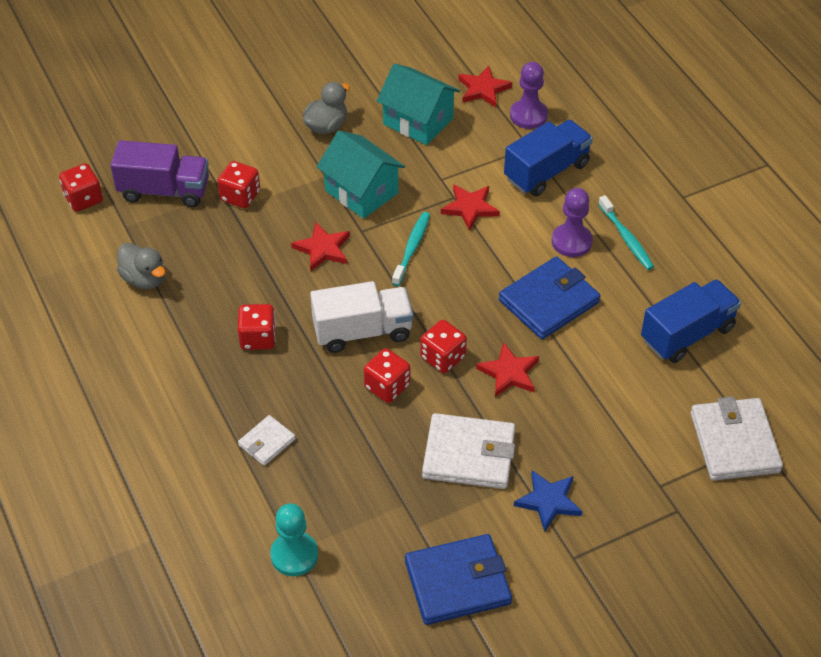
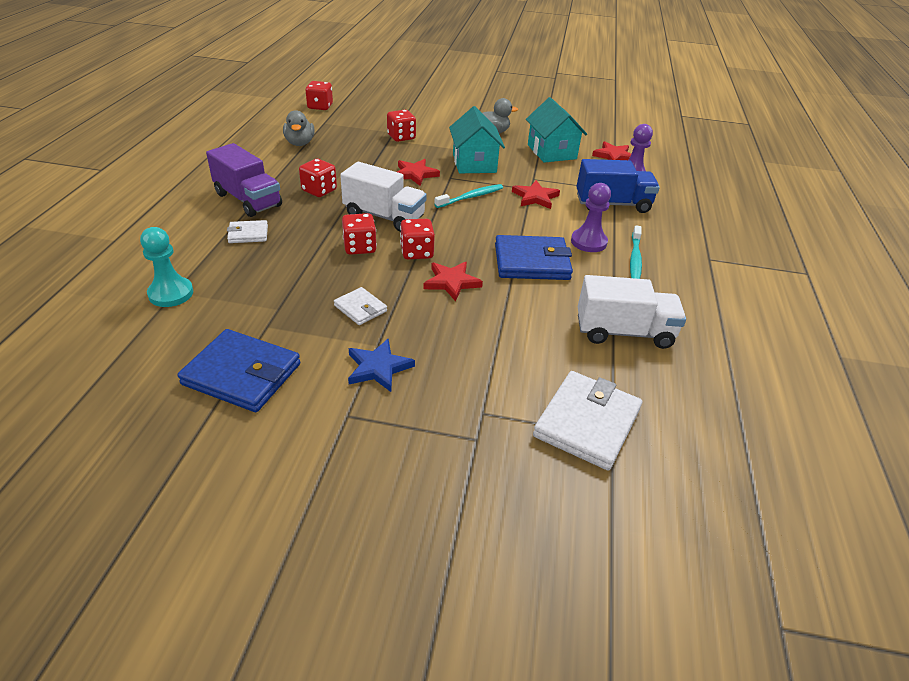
camera: 35 degrees right, 10 degrees down
purple truck [110,140,209,207] -> purple truck moved to [206,143,282,217]
white wallet [422,413,515,489] -> white wallet [334,287,387,325], size x0.53
blue truck [641,279,741,363] -> white truck [578,275,686,349]

